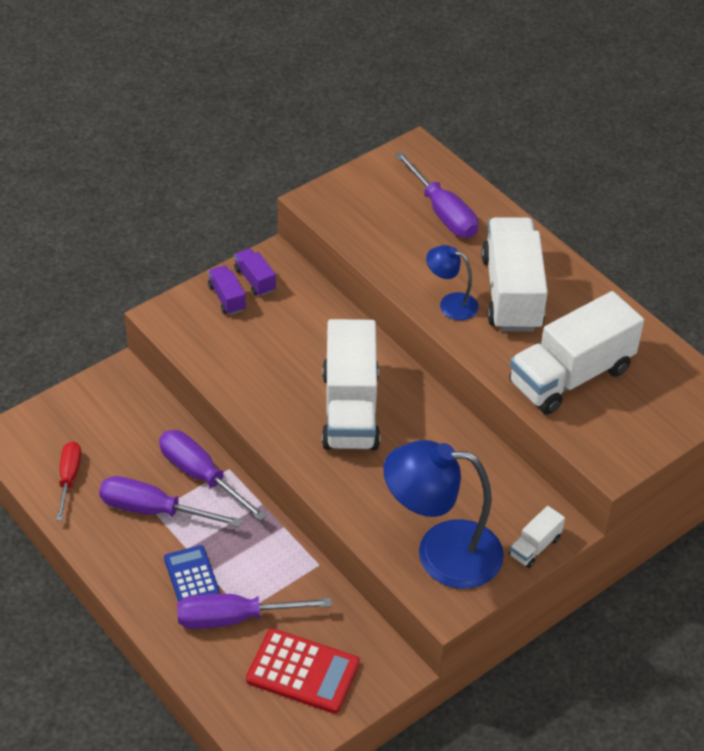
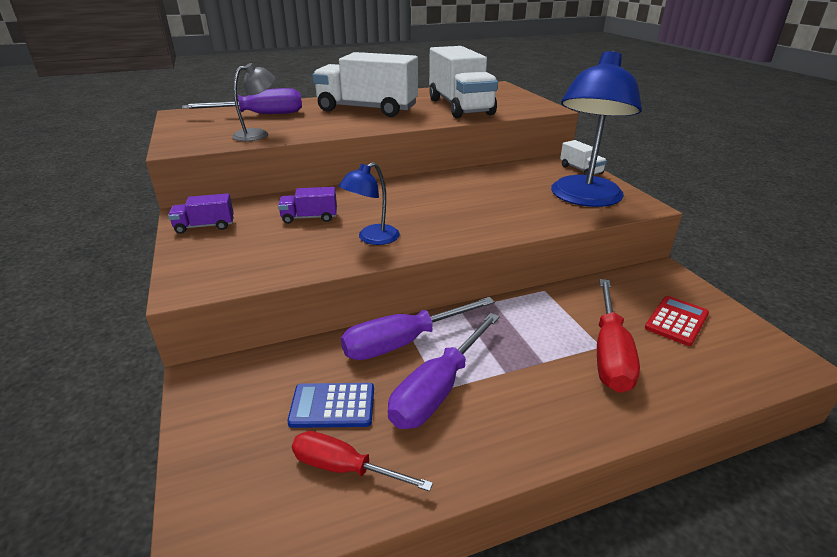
camera: 70 degrees left, 15 degrees down
blue calculator [164,545,220,602] -> blue calculator moved to [287,383,374,428]
purple screwdriver [177,594,332,629] -> red screwdriver [597,279,640,393]
purple truck [208,265,246,315] -> purple truck moved to [278,187,337,224]
red calculator [246,629,360,714] -> red calculator [645,296,709,346], size x0.66
white truck [322,319,380,450] -> none
blue lamp [426,245,479,320] -> blue lamp moved to [339,162,400,245]
none -> grey lamp [232,63,276,141]

